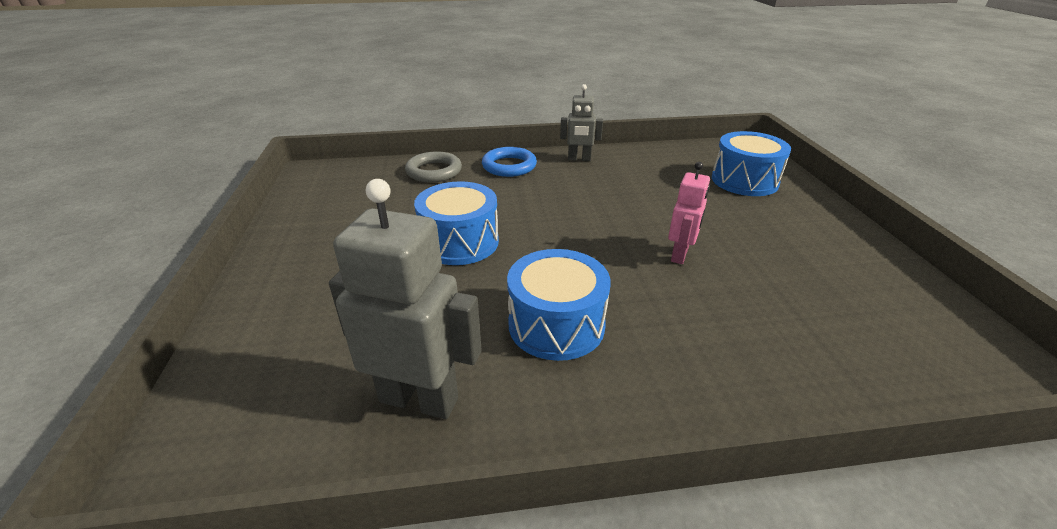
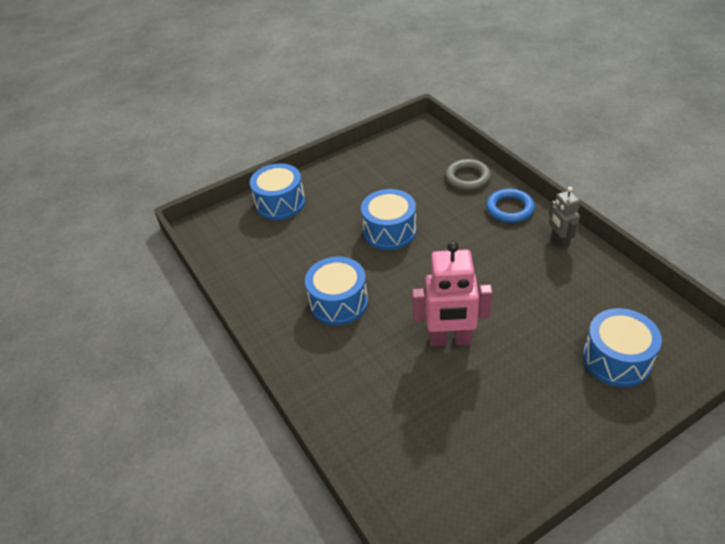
camera: 70 degrees right, 10 degrees up
grey robot [329,179,482,419] -> none
pink robot [668,162,710,264] -> pink robot [412,241,493,346], size x1.72
none -> blue drum [250,163,305,220]

